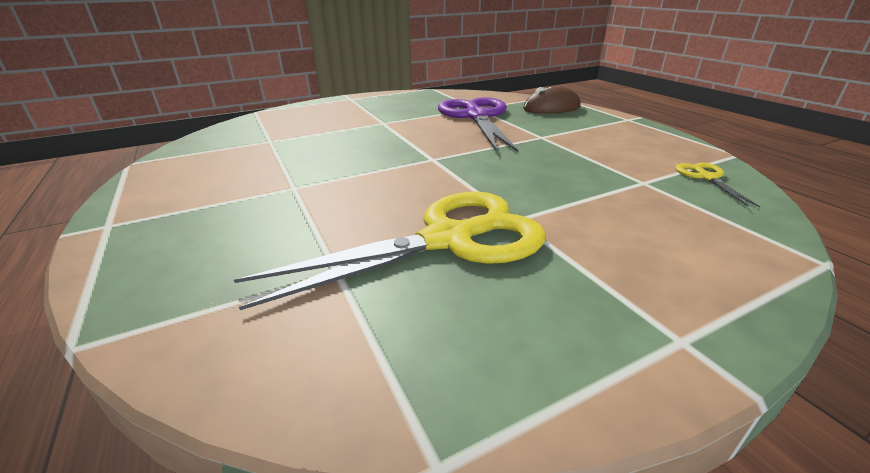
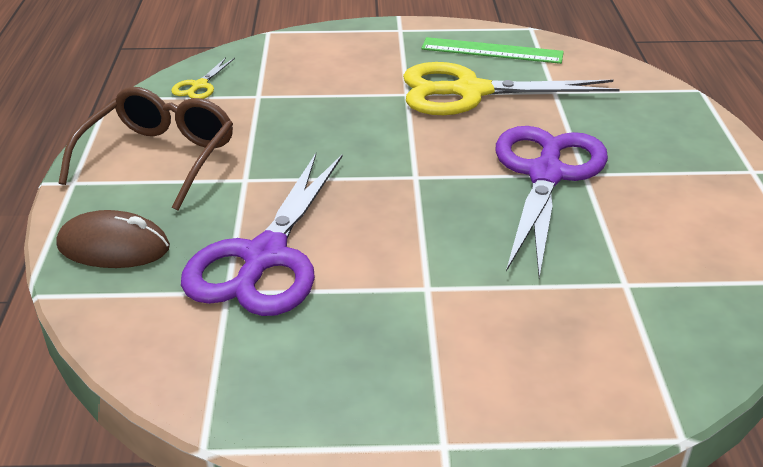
camera: 155 degrees left, 5 degrees up
none -> brown glasses [59,87,233,210]
none -> green ruler [421,37,564,64]
none -> purple scissors [495,126,608,278]

